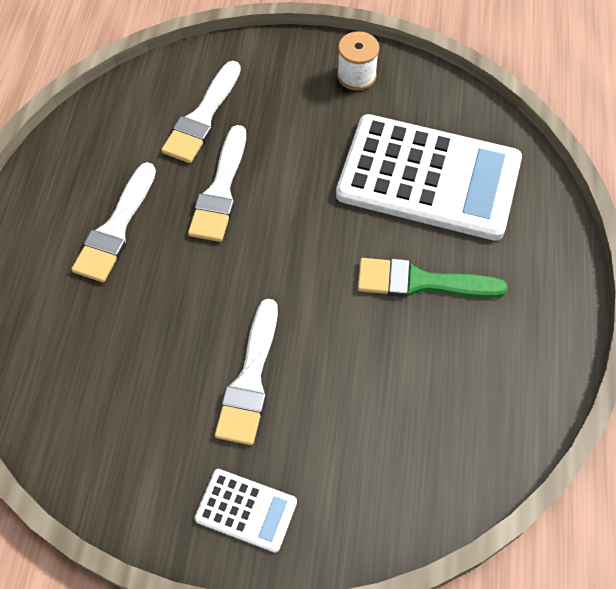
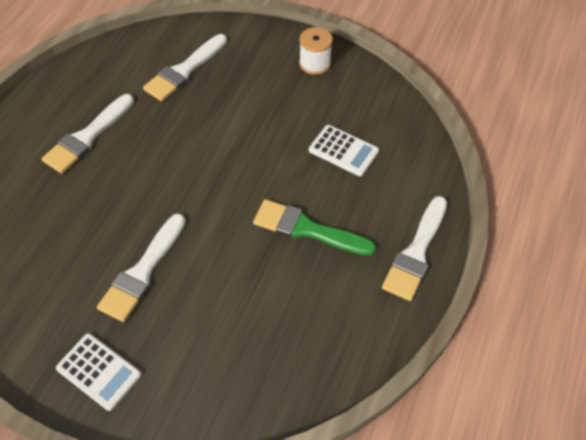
camera: 15 degrees right, 5 degrees down
white brush [188,125,246,242] -> white brush moved to [382,196,447,301]
white calculator [336,114,522,241] -> white calculator [309,125,379,176], size x0.44

